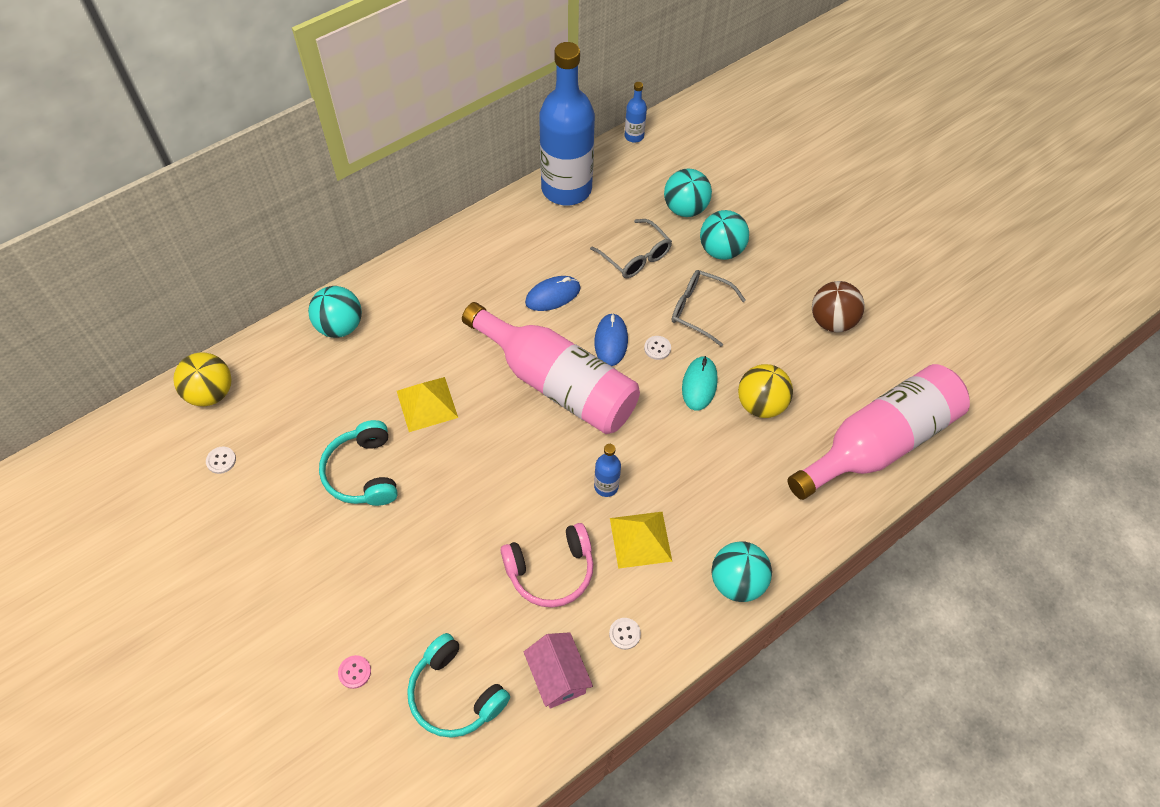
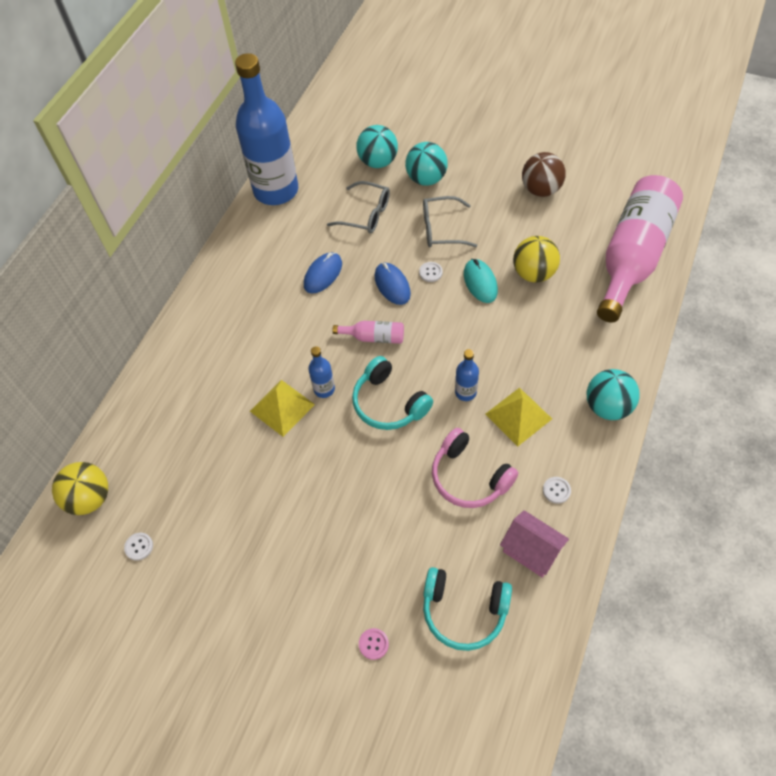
camera: 25 degrees left, 0 degrees up
turquoise ball [308,286,362,338] -> none
turquoise headphones [319,420,398,506] -> turquoise headphones moved to [352,356,433,430]
pink bottle [462,302,640,434] -> pink bottle [333,321,404,344], size x0.40
pink headphones [501,523,593,608] -> pink headphones turned 90 degrees clockwise [432,428,518,508]
blue bottle [625,82,647,143] -> blue bottle moved to [308,346,335,398]

